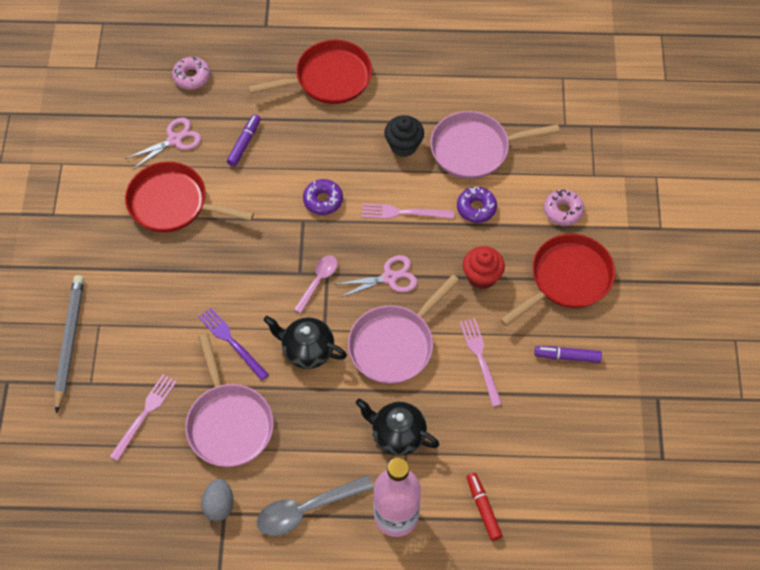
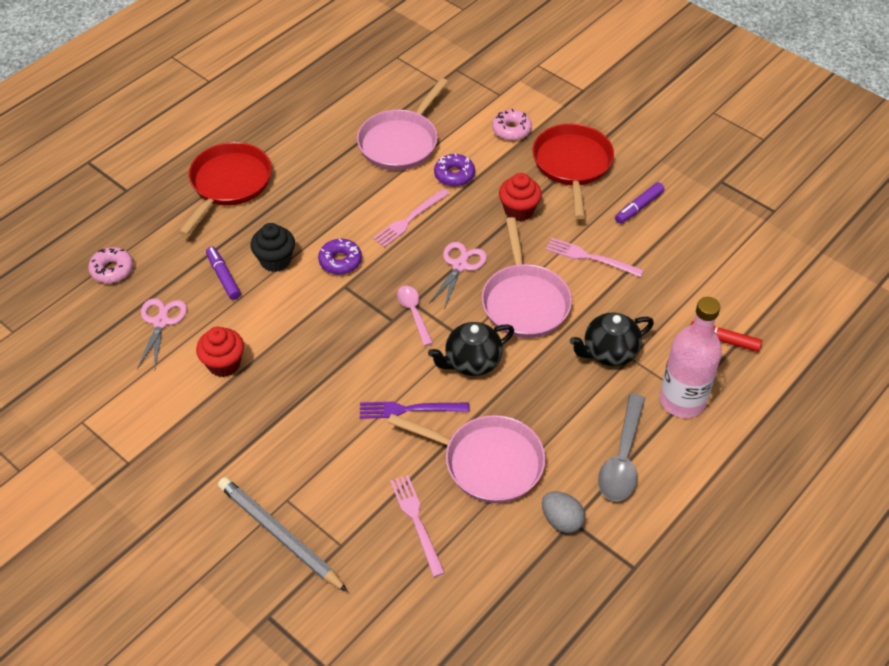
camera: 50 degrees left, 10 degrees down
red pan [125,162,254,232] -> red cupcake [196,327,244,377]
black cupcake [384,115,424,157] -> black cupcake moved to [251,223,295,272]

